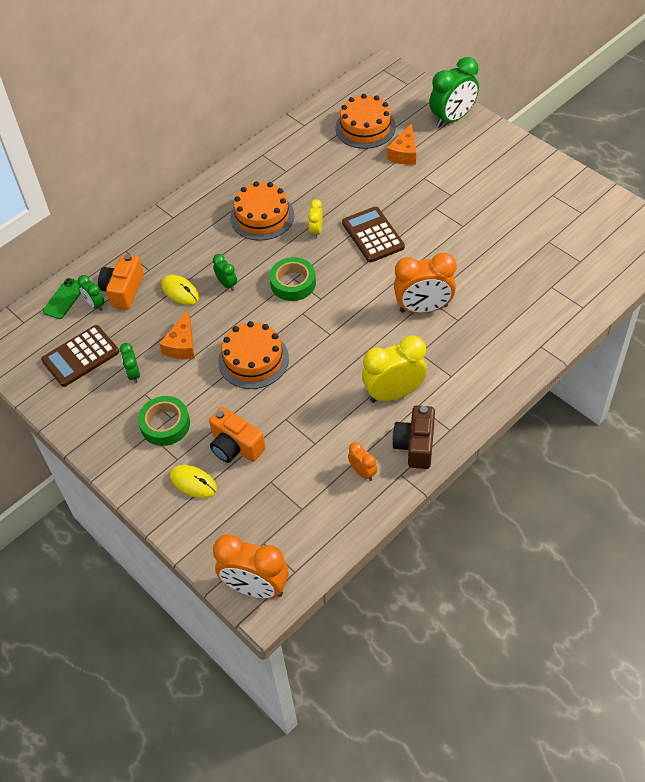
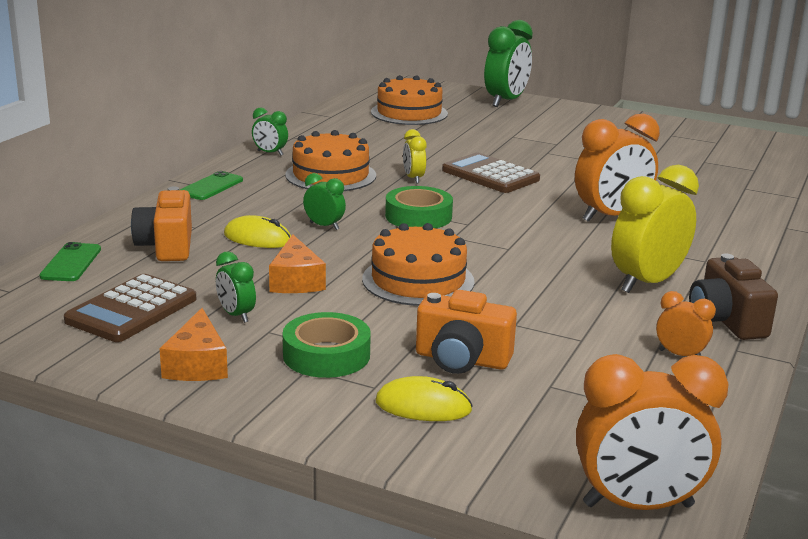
camera: 25 degrees left, 30 degrees down
green clock [78,275,104,311] -> green clock moved to [252,108,288,156]
orange cheese [387,123,416,165] -> orange cheese moved to [160,308,228,381]
none -> green phone [180,171,243,200]

